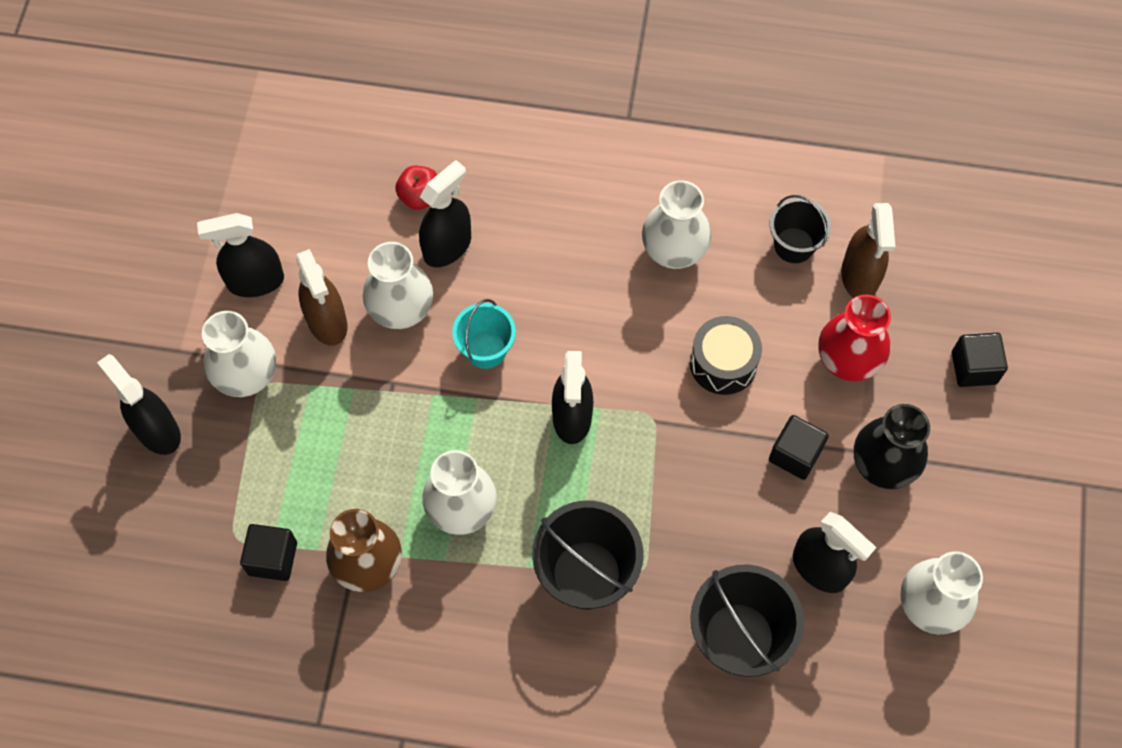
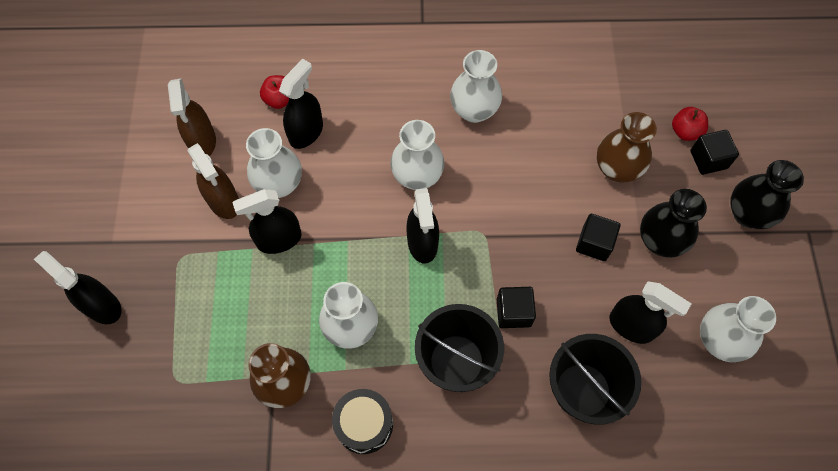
camera: 10 degrees left, 0 degrees up
black spray bottle [197,213,284,297] -> black spray bottle moved to [232,189,302,254]
white vase [202,311,276,397] -> white vase moved to [390,120,445,190]
black cube [240,524,297,581] -> black cube moved to [497,287,536,328]
turquoise bucket [452,299,516,369] -> none
black drum [690,316,762,395] -> black drum moved to [332,389,393,454]
black bucket [769,195,831,263] -> none
red vase [818,294,891,381] -> brown vase [597,112,657,183]
brown spray bottle [841,203,895,298] -> brown spray bottle moved to [168,78,216,156]
none -> red apple [672,107,708,141]
none -> black vase [730,160,804,229]

